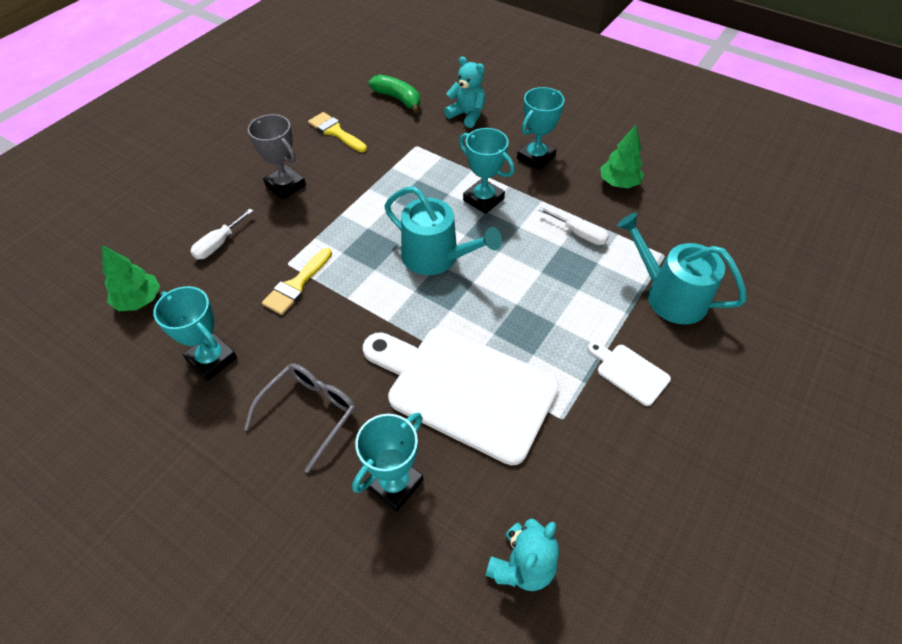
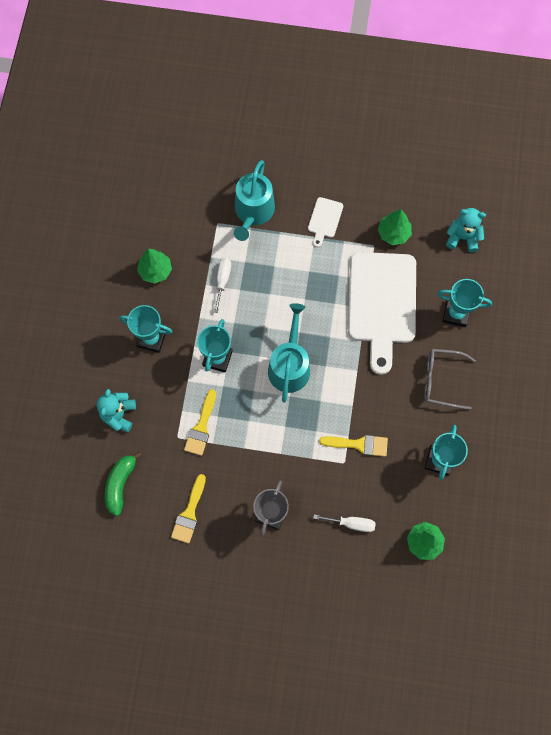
camera: 115 degrees left, 20 degrees up
none -> yellow brush [184,389,216,456]
none -> green tree [378,209,412,245]

